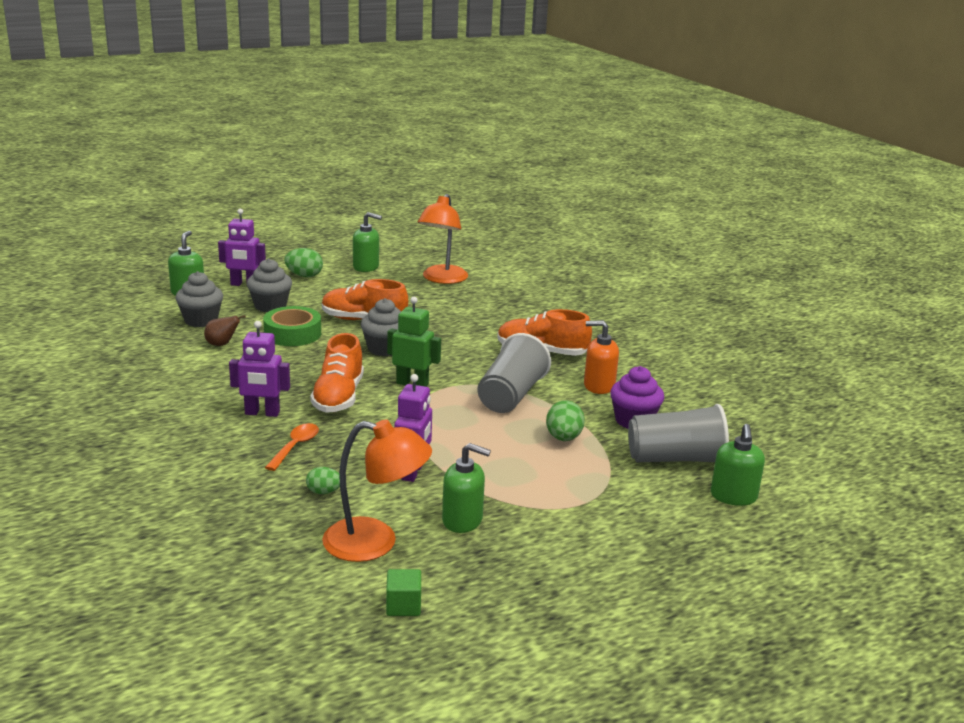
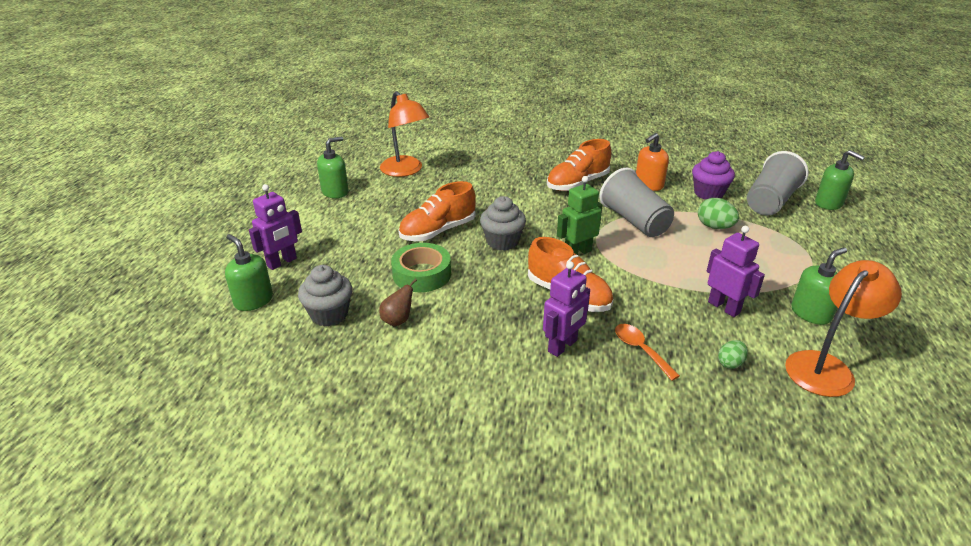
camera: 50 degrees left, 10 degrees up
grey cupcake [247,258,292,312] -> none
green egg [284,248,323,277] -> none
green cube [386,569,421,616] -> none

